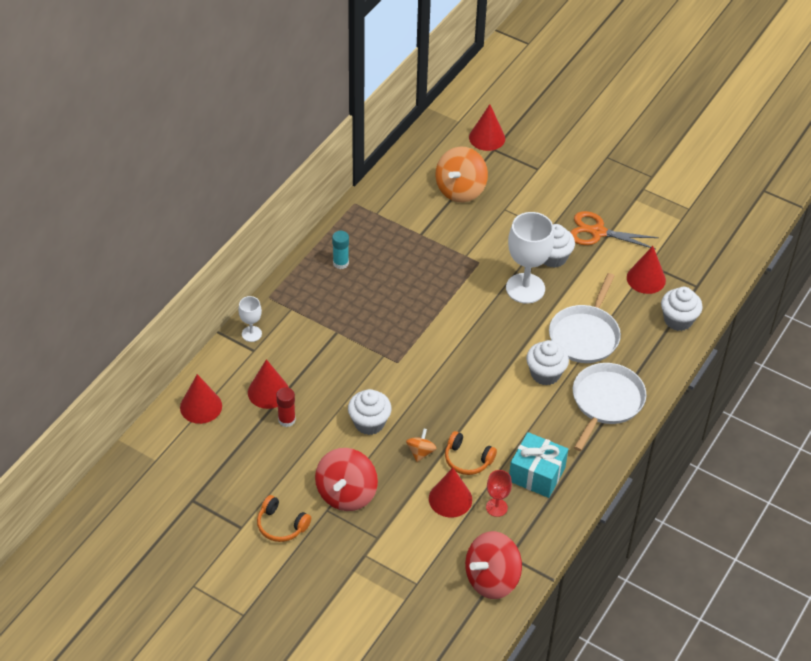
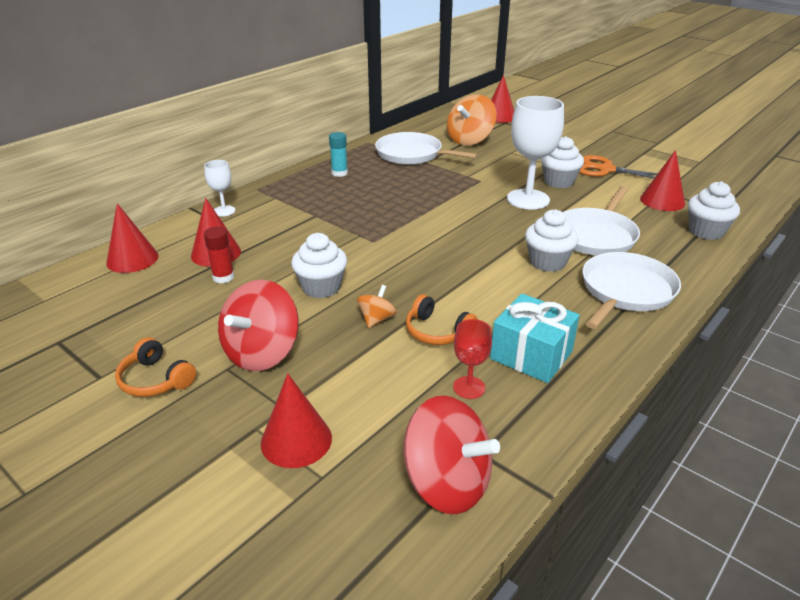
camera: 10 degrees right, 15 degrees down
red cone [429,468,472,518] -> red cone moved to [261,373,332,468]
red spinning top [465,531,522,599] -> red spinning top turned 120 degrees counterclockwise [404,396,500,514]
none -> white pan [375,132,478,165]

